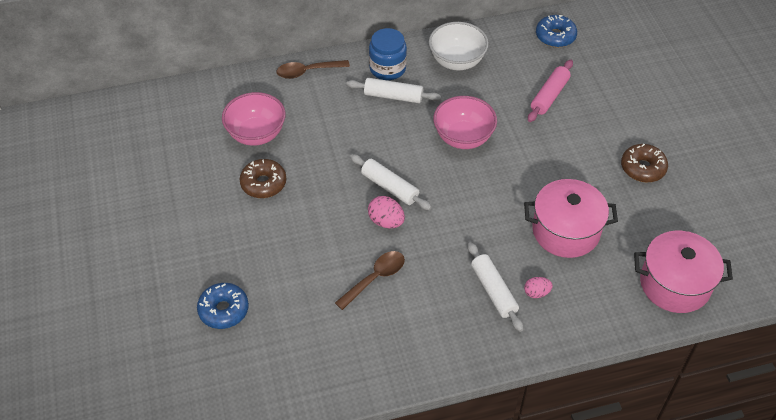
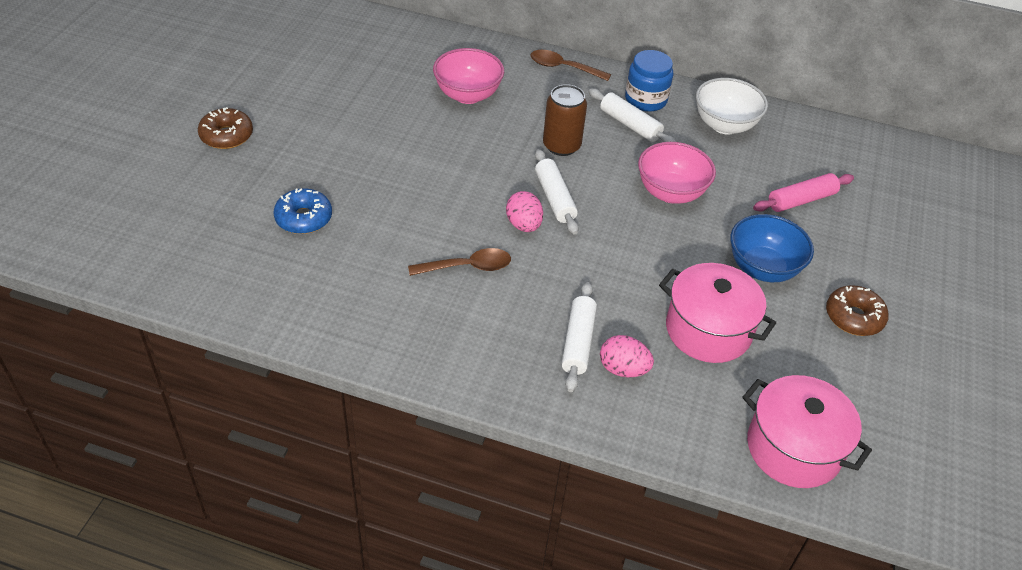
camera: 30 degrees right, 5 degrees down
brown donut [240,159,286,198] -> brown donut moved to [198,107,253,149]
pink egg [524,277,553,298] -> pink egg [600,335,654,377], size x1.51
blue donut [536,15,577,47] -> none
none -> brown can [543,84,587,156]
none -> blue bowl [730,214,814,282]

